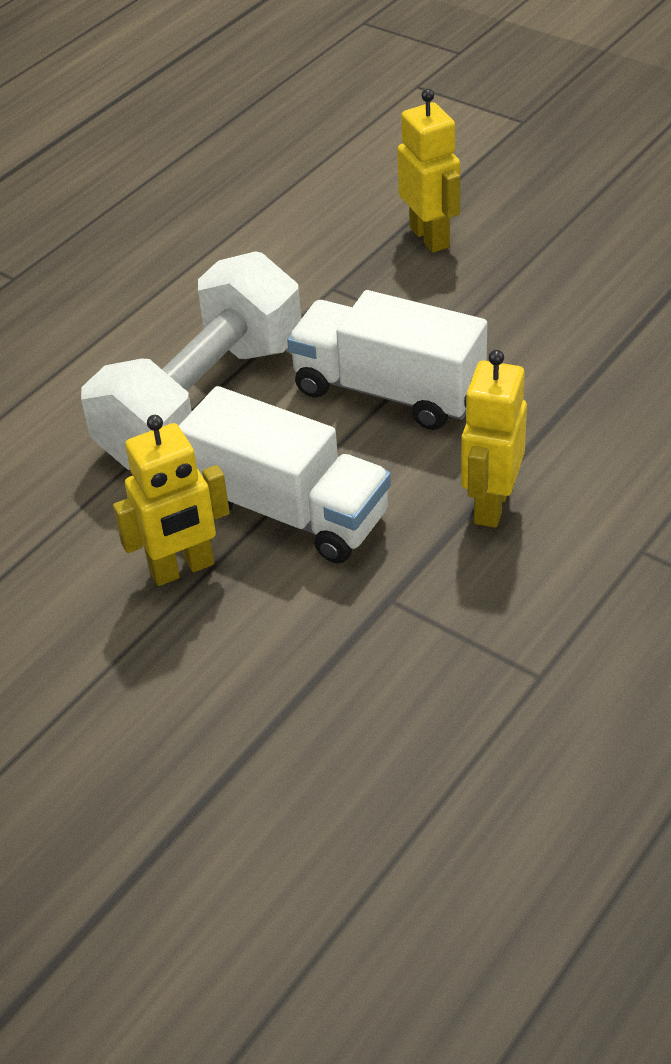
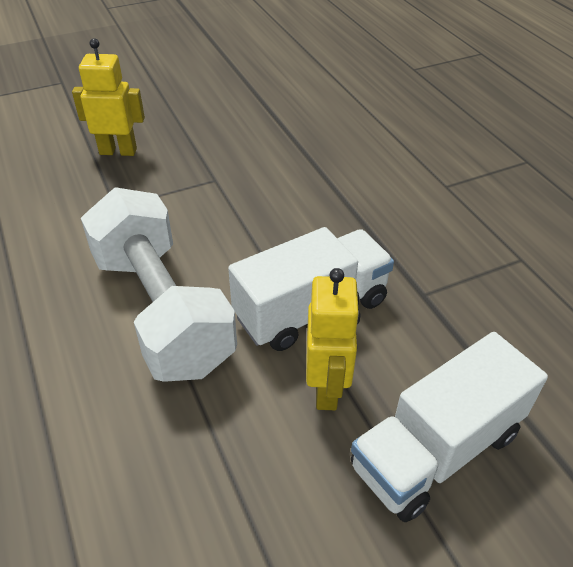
camera: 65 degrees left, 0 degrees up
white truck [287,290,487,430] -> white truck moved to [351,332,548,522]
yellow robot [461,350,527,528] -> none

